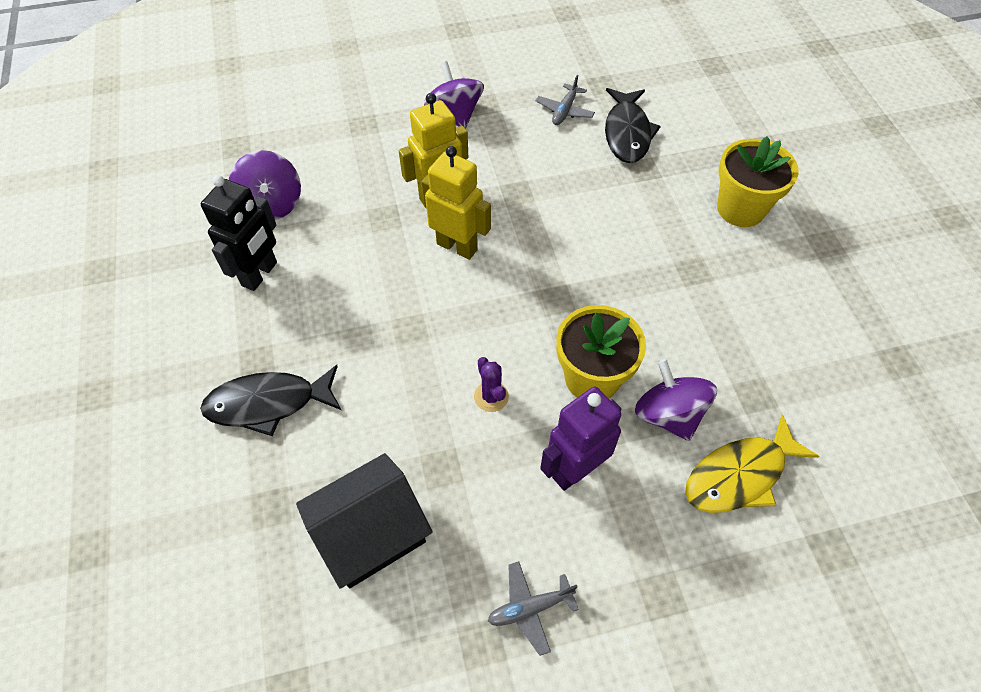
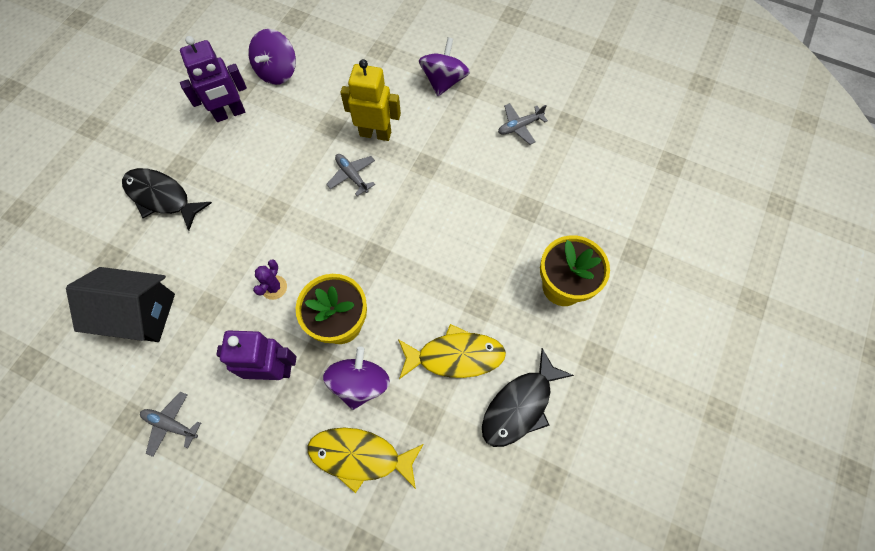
camera: 40 degrees right, 10 degrees up
black robot [201,175,277,291] -> purple robot [180,36,247,122]
yellow robot [422,146,491,260] -> grey plane [326,154,375,196]
black fish [605,88,661,163] -> black fish moved to [482,348,574,447]
none -> yellow fish [398,324,506,379]

